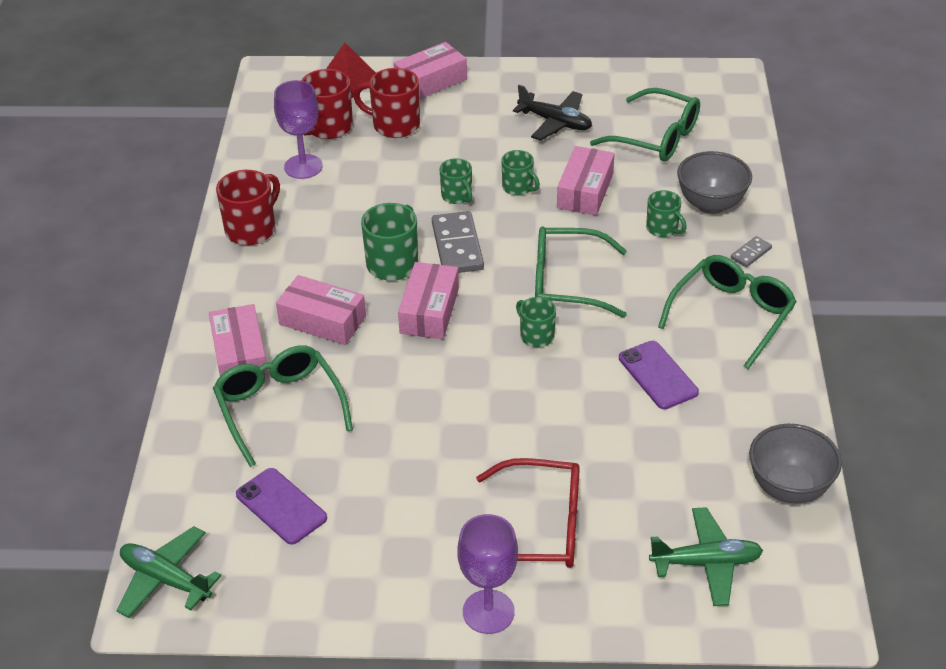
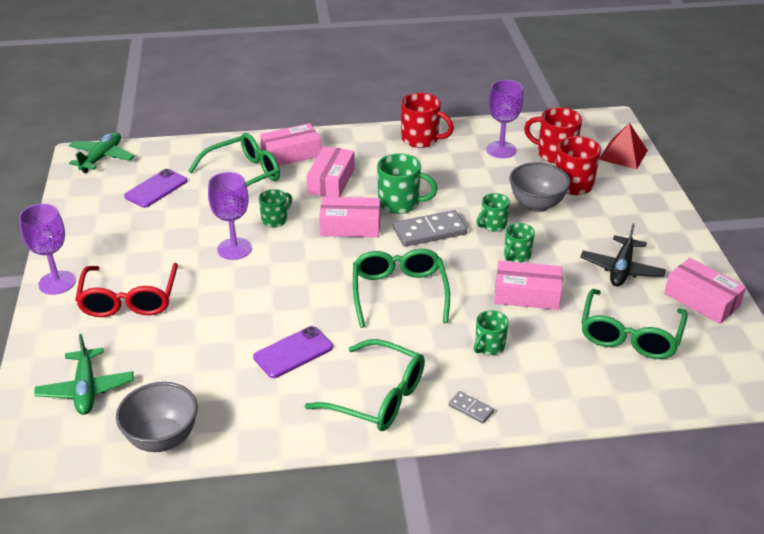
camera: 80 degrees right, 5 degrees down
pink box [394,42,467,99] -> pink box moved to [664,258,746,324]
green mug [516,297,556,347] -> green mug moved to [259,189,292,227]
grey bowl [677,151,752,214] -> grey bowl moved to [510,162,571,212]
none -> purple goblet [208,172,252,260]

